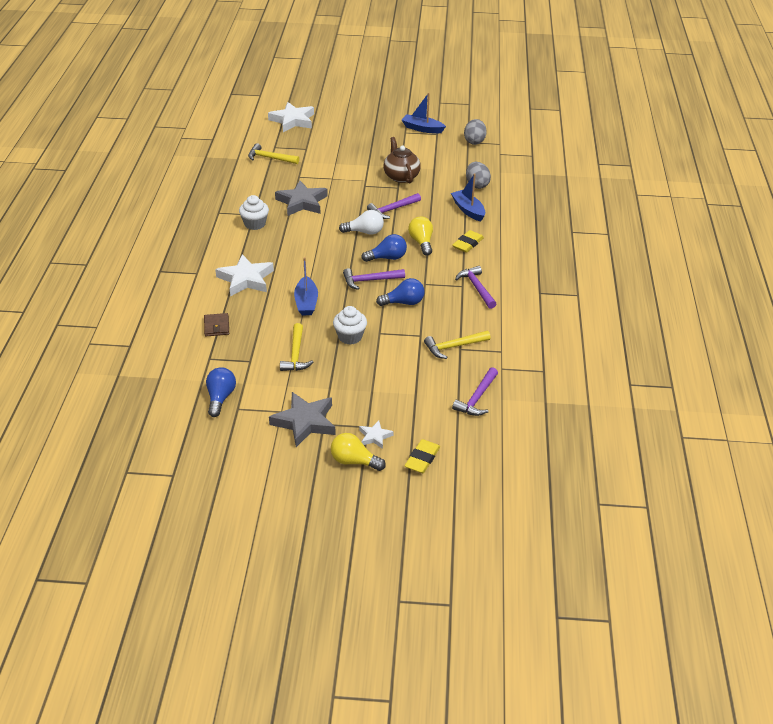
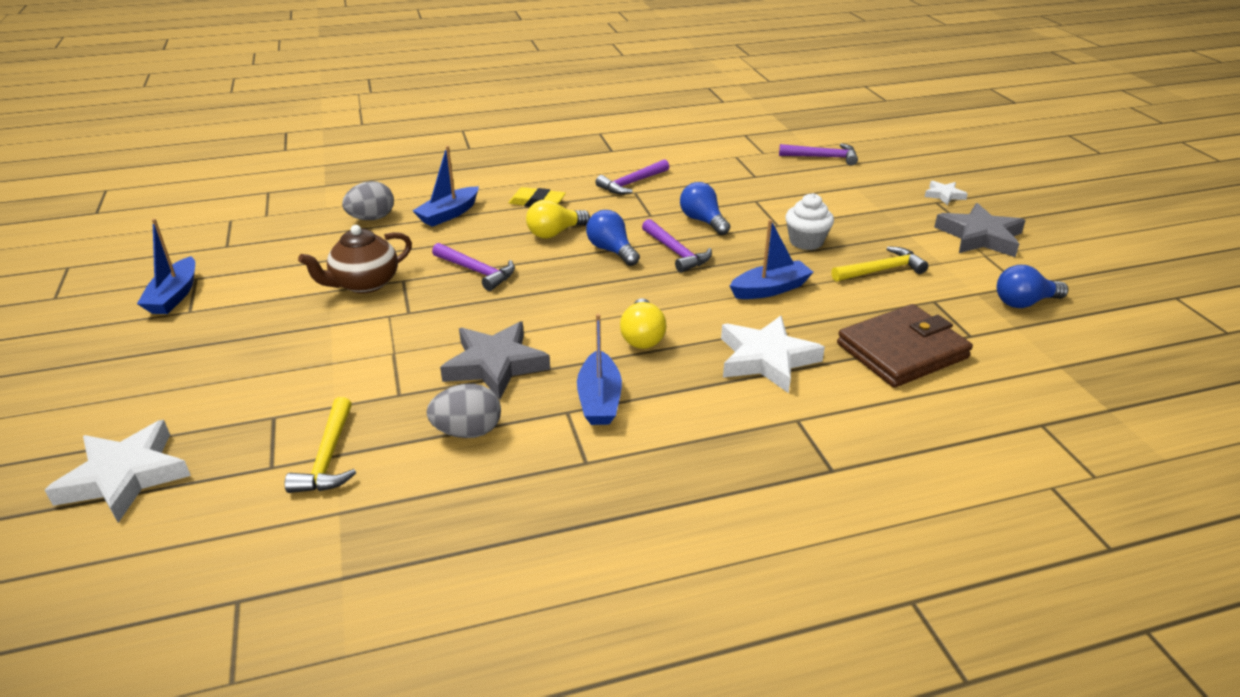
camera: 110 degrees left, 5 degrees down
brown wallet [204,313,229,336] -> brown wallet [837,304,973,388], size x2.05
white cupcake [239,195,269,230] -> blue boat [577,314,622,425]
yellow light bulb [331,433,386,471] -> yellow light bulb moved to [620,298,666,349]
white light bulb [339,210,384,235] -> none
yellow eraser [404,439,440,473] -> none
yellow hammer [424,331,491,359] -> none
grey egg [464,119,487,145] -> grey egg moved to [426,384,501,438]

